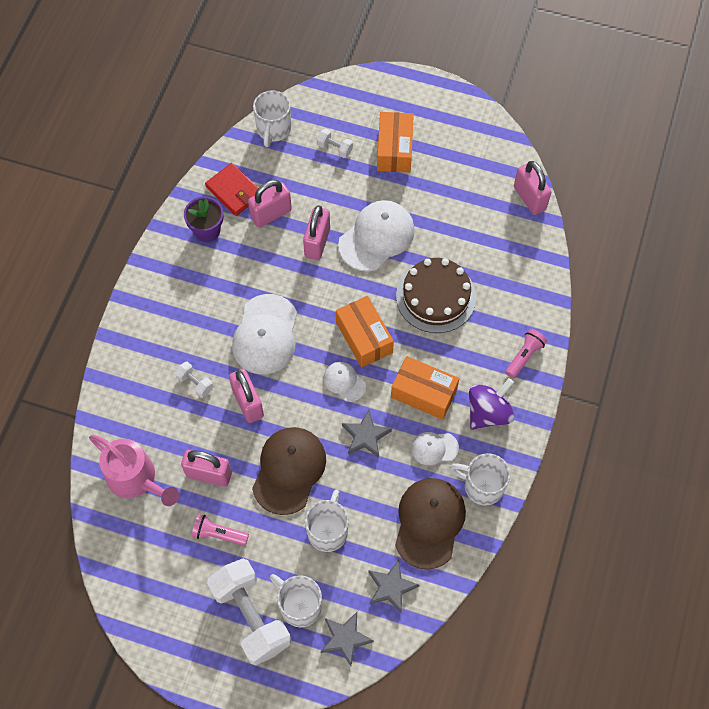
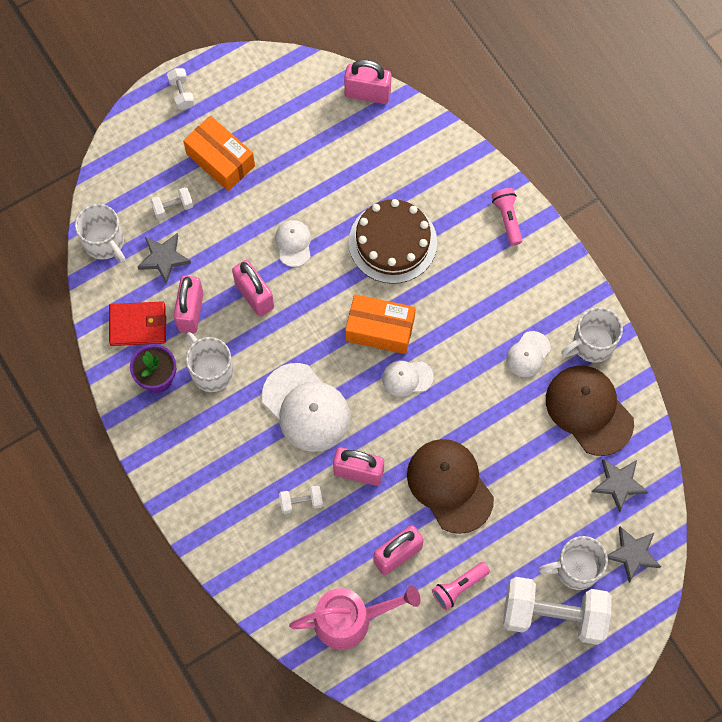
camera: 50 degrees left, 5 degrees up
white mug [305,489,349,552] -> white mug moved to [186,332,233,392]
white cap [338,200,415,272] -> white cap [275,220,311,267], size x0.52
grey star [342,410,392,458] -> grey star moved to [138,233,191,284]
orange box [391,356,459,420] -> none
purple spinning top [469,378,514,430] -> none
none -> white dumbbell [167,68,195,109]

